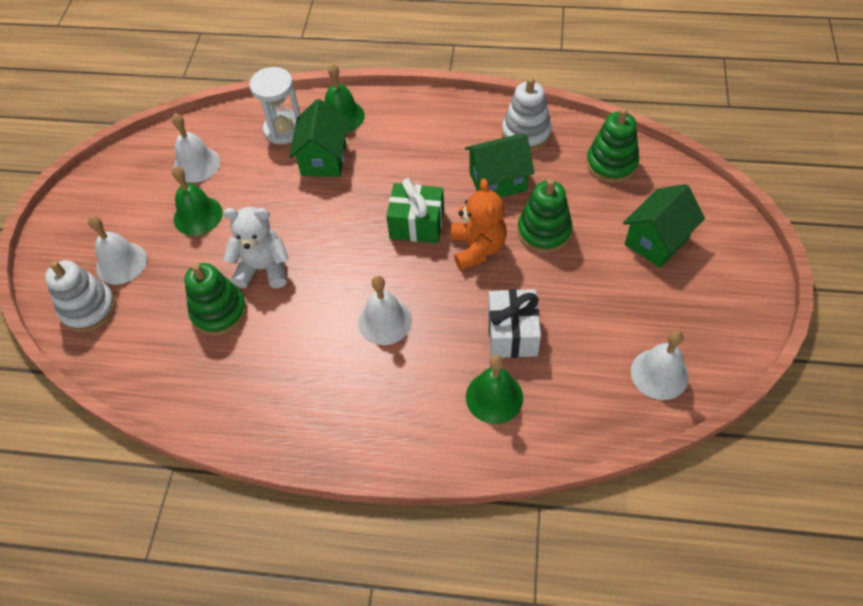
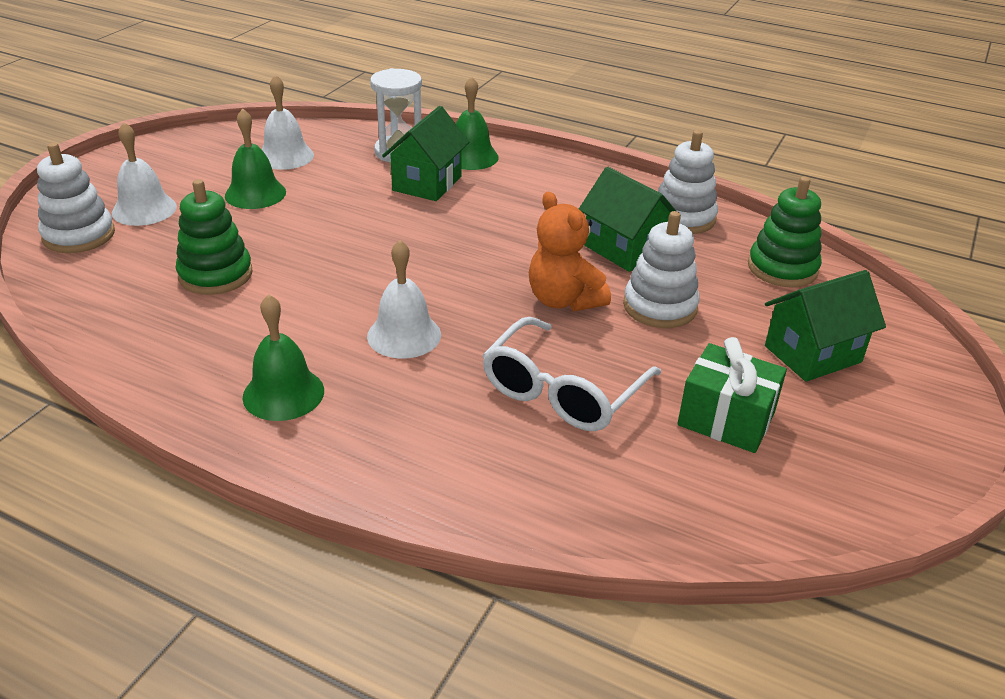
camera: 15 degrees right, 20 degrees down
white teddy bear [223,207,289,288] -> none
green gift [386,178,444,243] -> green gift moved to [677,337,787,453]
orange teddy bear [451,179,507,270] -> orange teddy bear turned 135 degrees clockwise [529,192,611,311]
green house [465,134,535,197] -> green house turned 45 degrees clockwise [579,167,676,272]
green bell [466,355,523,424] -> green bell moved to [242,294,324,421]
white gift [488,289,541,358] -> white glasses [482,317,661,431]
green stacking toy [518,178,572,253] -> white stacking toy [623,211,700,328]
white bell [631,330,689,400] -> none

